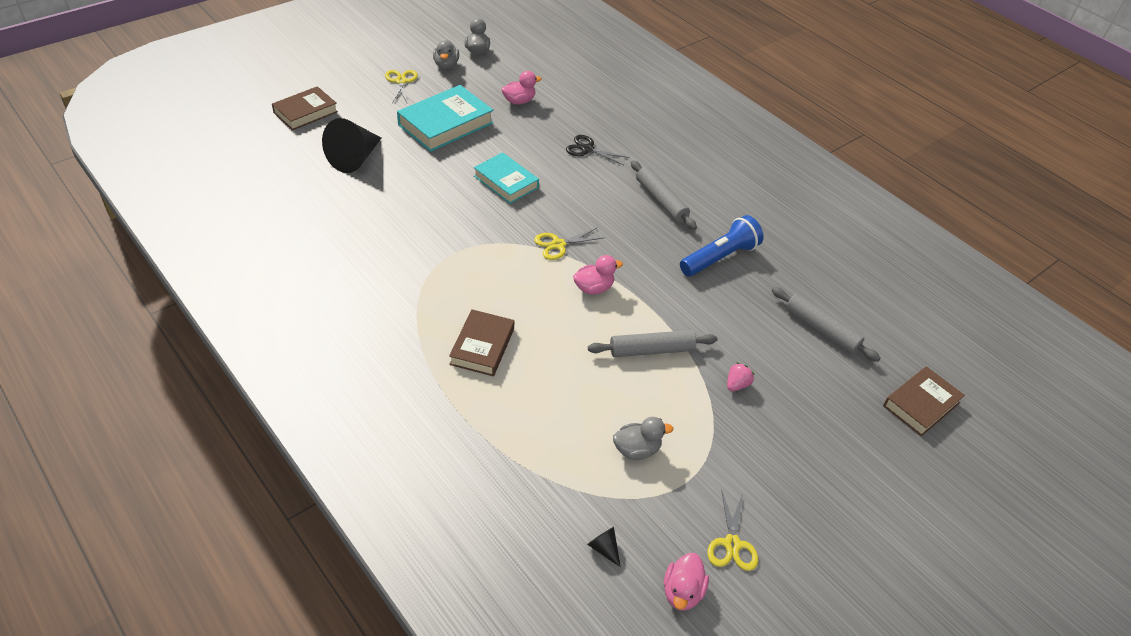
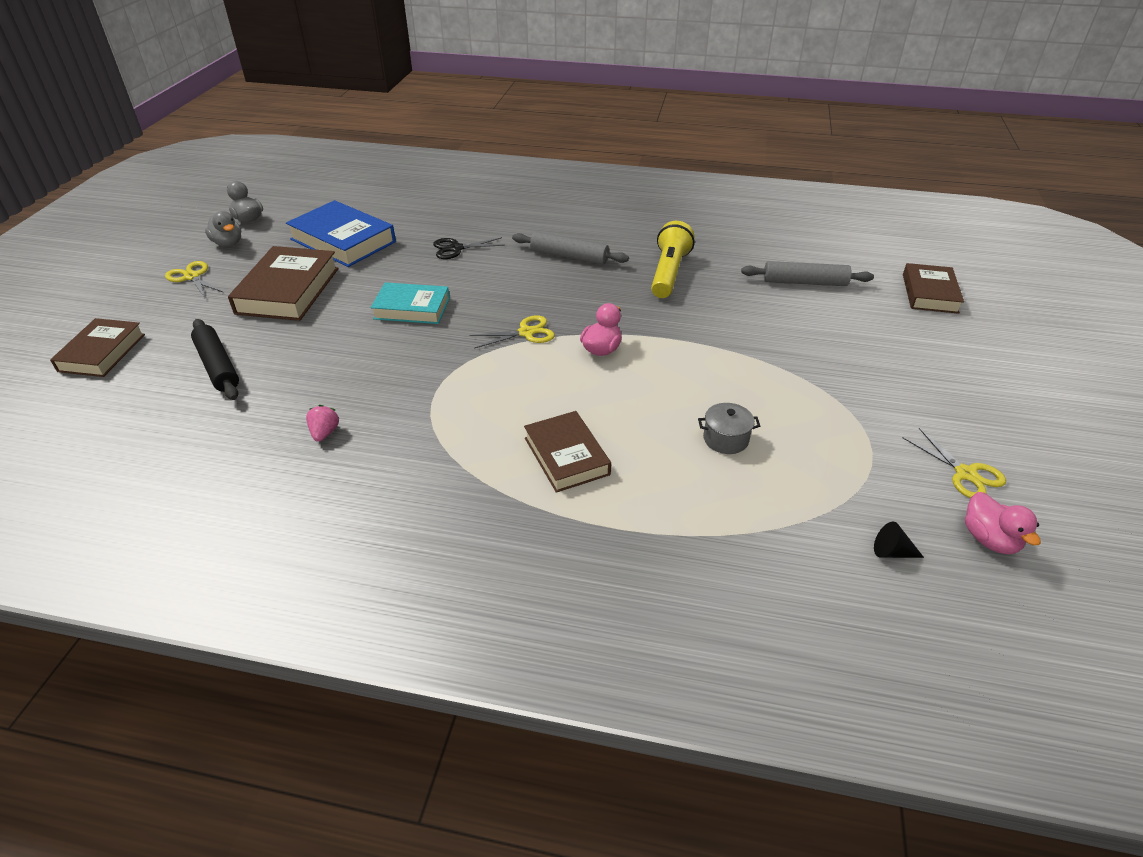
camera: 35 degrees left, 5 degrees down
black cone [322,118,382,173] -> black rolling pin [191,319,239,400]
turquoise book [397,85,493,152] -> brown book [228,246,339,321]
pink duck [501,71,542,105] -> blue book [286,200,396,267]
yellow scissors [534,228,603,260] -> yellow scissors turned 135 degrees counterclockwise [469,315,555,349]
grey rolling pin [588,330,717,357] -> none
grey duck [613,417,673,460] -> none
blue flashlight [680,215,764,276] -> yellow flashlight [651,221,695,298]
pink strawberry [727,362,755,391] -> pink strawberry moved to [306,405,339,442]
none -> grey pot [698,403,760,454]

